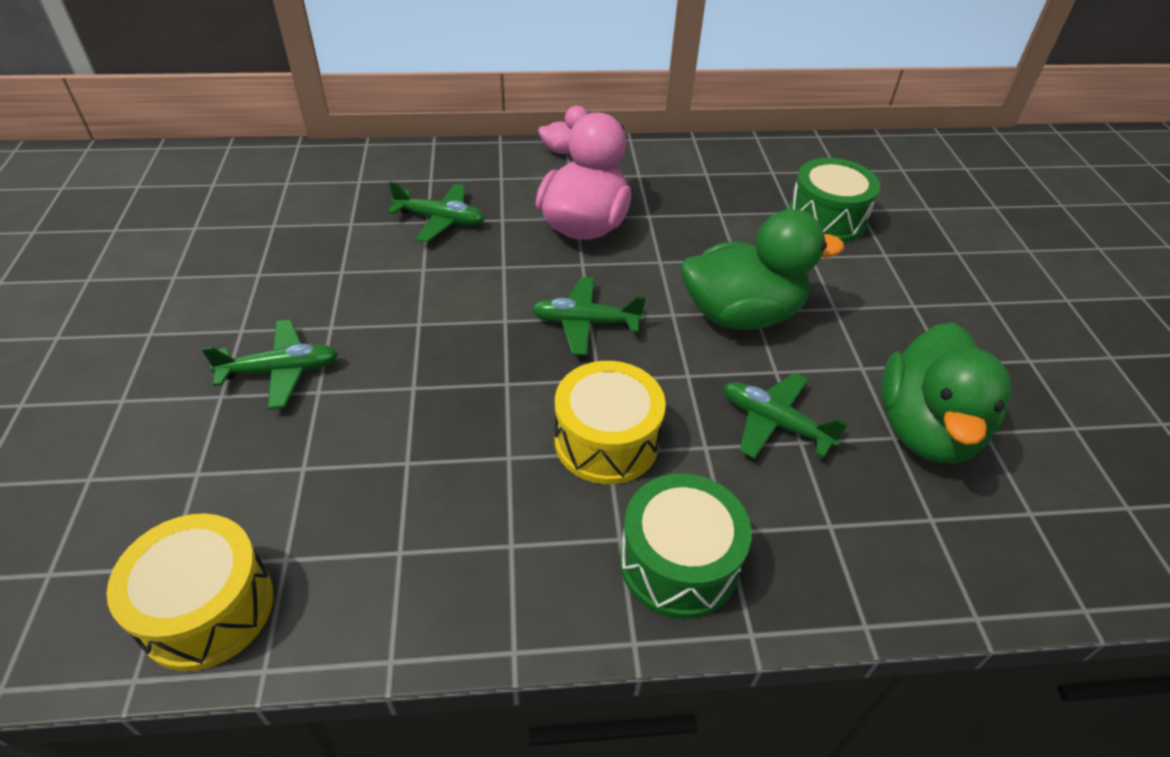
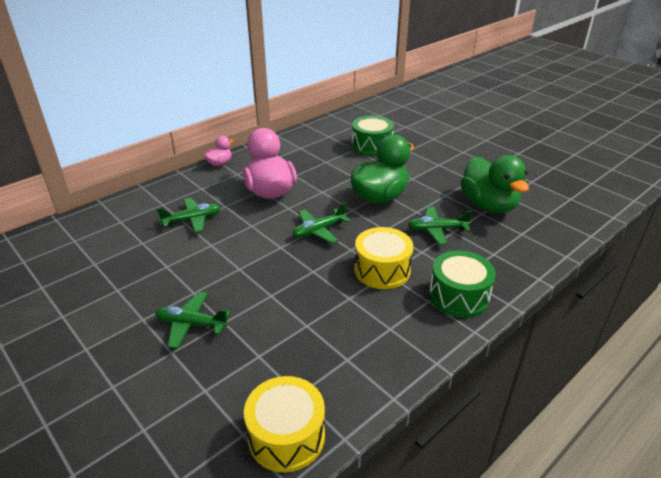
camera: 35 degrees left, 10 degrees down
green plane [202,319,338,410] -> green plane turned 120 degrees counterclockwise [155,292,230,349]

